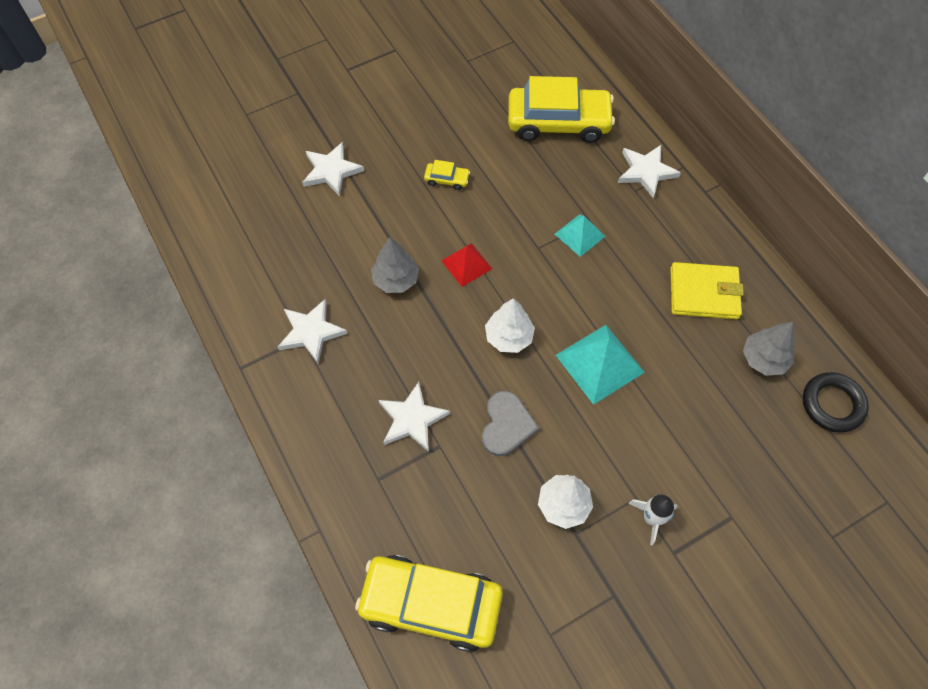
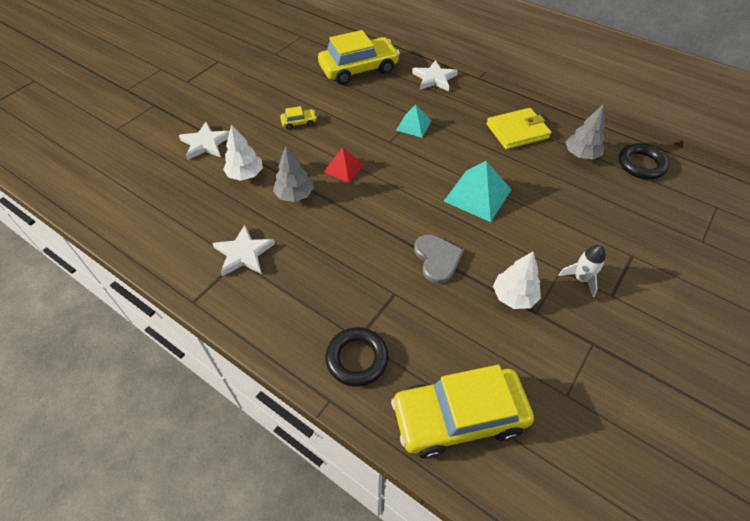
camera: 25 degrees left, 10 degrees down
white star [379,382,450,452] -> none
white tree [485,298,535,353] -> white tree moved to [223,124,263,181]
none -> black ring [325,327,388,387]

